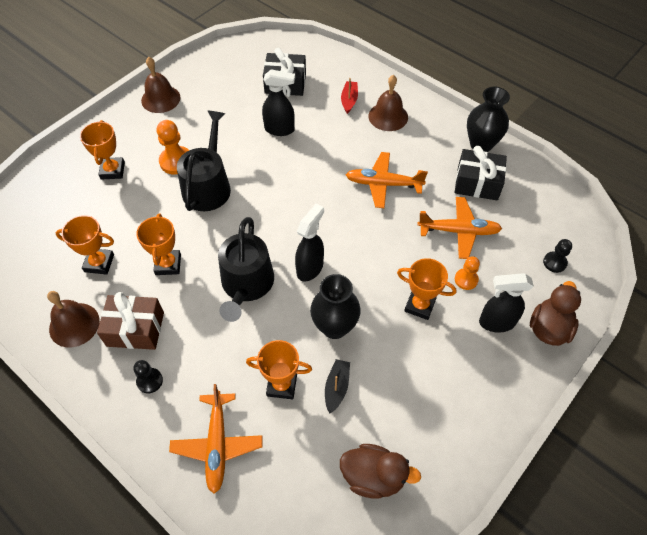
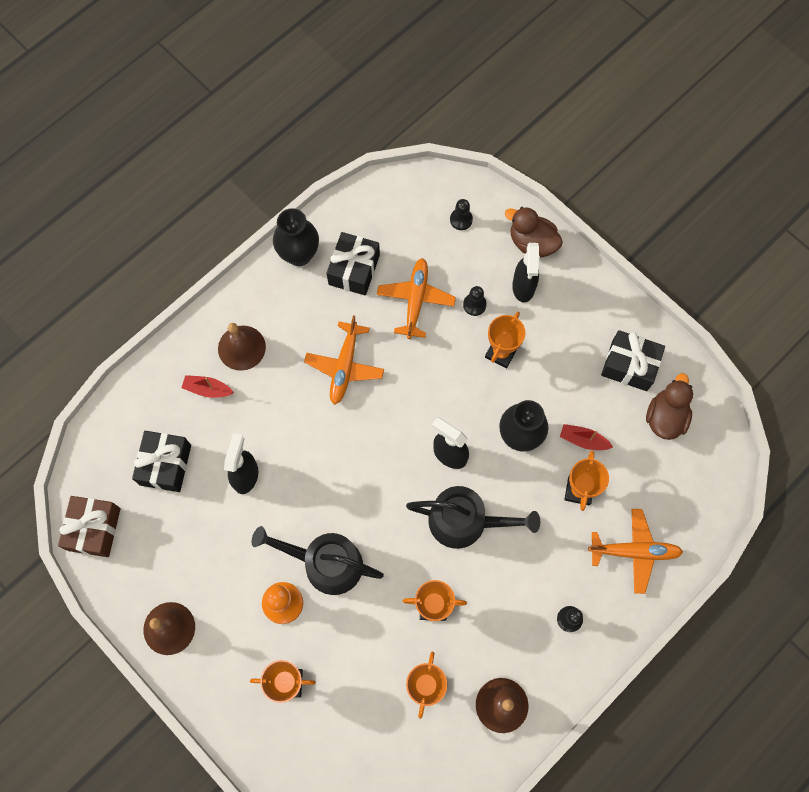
camera: 85 degrees left, 15 degrees up
brown gift [97,292,164,350] -> brown gift moved to [58,496,121,557]
black boat [325,359,350,413] -> red boat [560,424,613,450]
orange pawn [455,256,480,290] -> black pawn [463,286,487,316]
none -> black gift [601,330,665,391]

